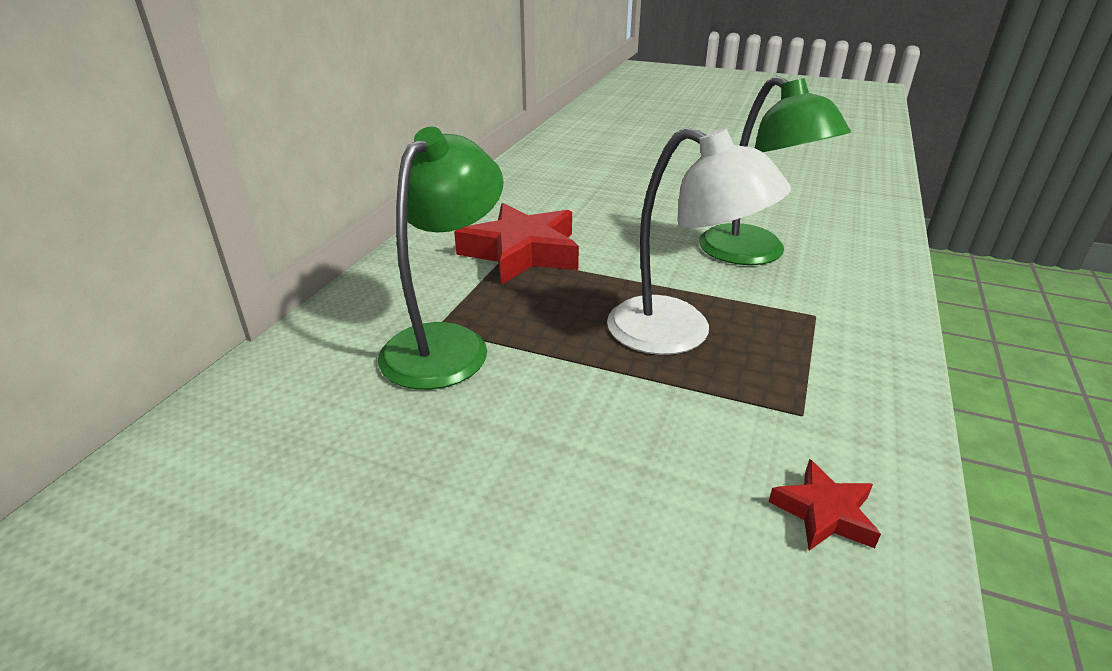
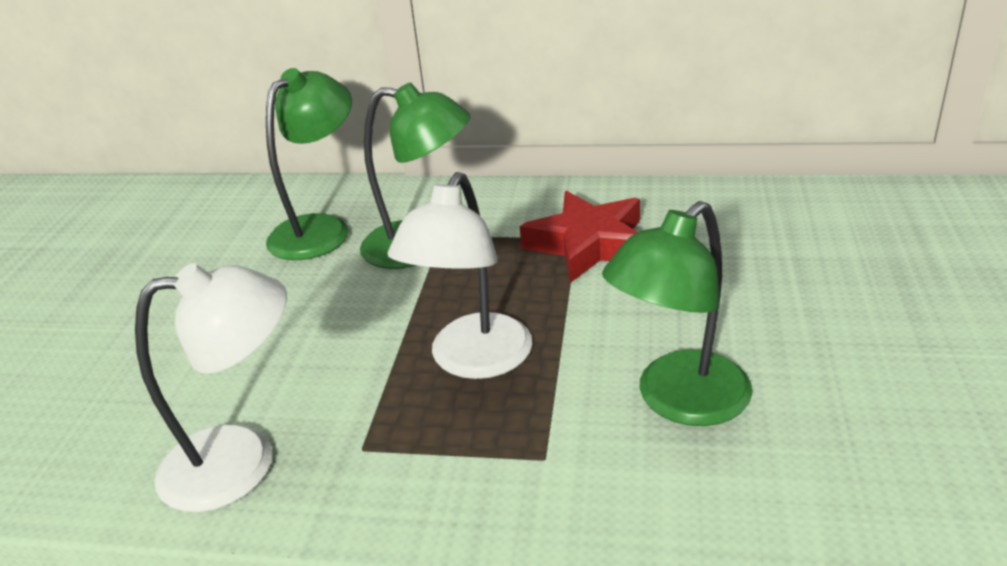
camera: 80 degrees right, 0 degrees up
red star [769,459,881,551] -> white lamp [135,263,287,512]
none -> green lamp [266,68,352,260]

